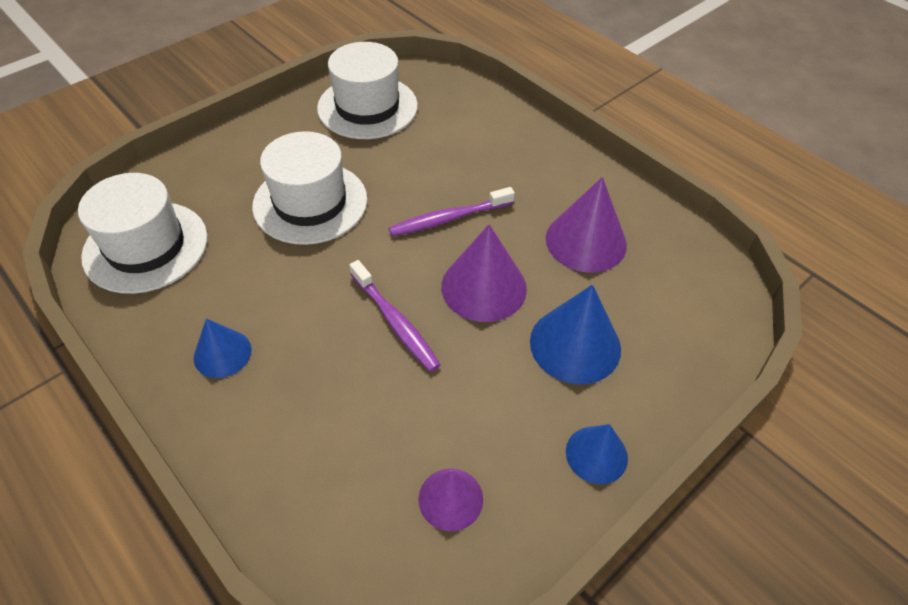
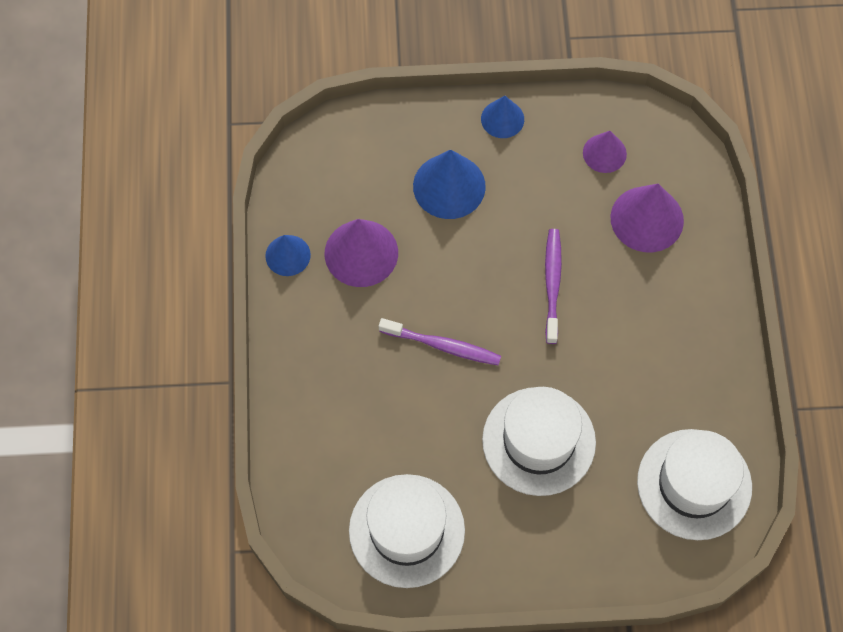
camera: 140 degrees left, 15 degrees up
blue cone [194,318,251,378] -> blue cone moved to [265,235,311,276]
purple cone [441,224,527,322] -> purple cone moved to [611,184,684,252]

